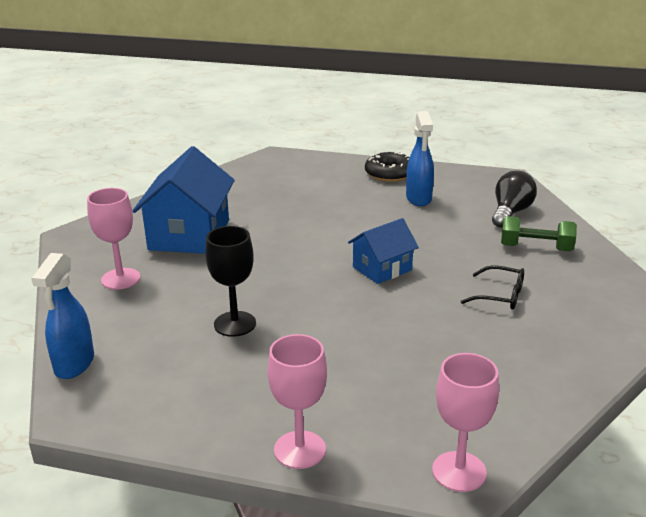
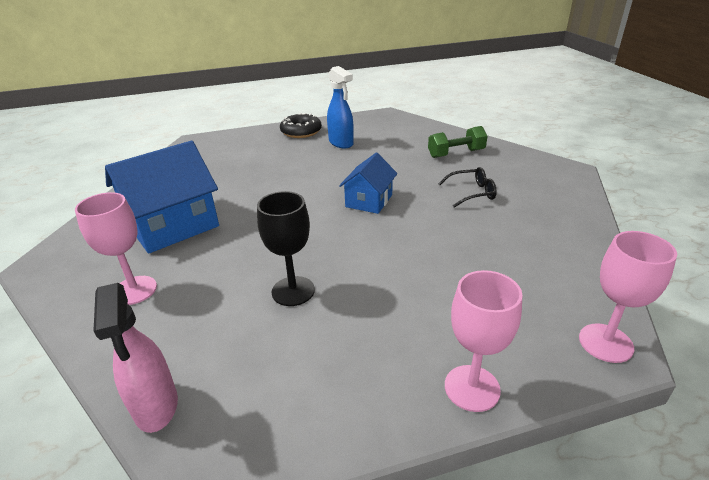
camera: 30 degrees left, 5 degrees up
blue spray bottle [31,253,94,379] -> pink spray bottle [93,283,178,433]
blue house [132,146,235,254] -> blue house turned 75 degrees clockwise [105,141,219,254]
black light bulb [492,171,537,228] -> none

